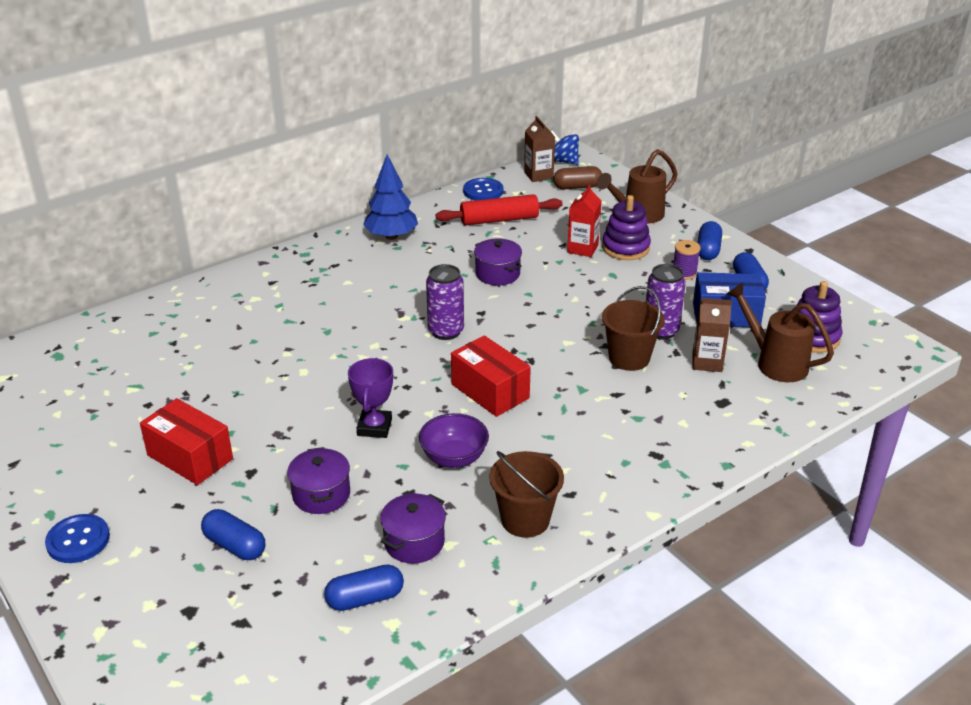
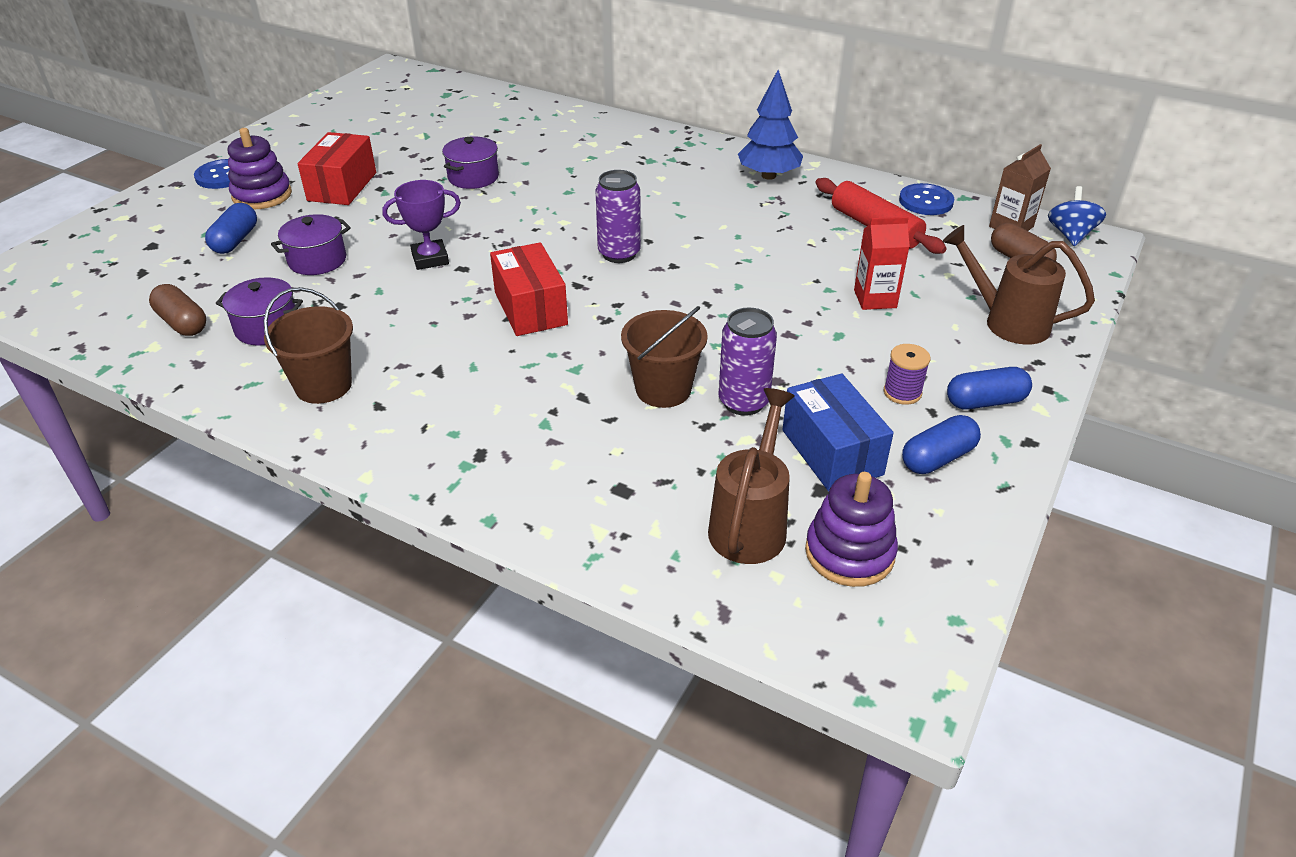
camera: 65 degrees right, 5 degrees up
blue capsule [324,565,404,611] -> brown capsule [149,284,206,336]
purple bowl [419,413,489,468] -> none
red box [451,335,531,417] -> red box turned 45 degrees counterclockwise [490,242,568,336]
purple pot [474,239,522,286] -> purple pot moved to [442,137,499,189]
purple stacking toy [602,195,651,260] -> purple stacking toy moved to [228,128,292,209]
brown carton [693,298,732,372] -> none

